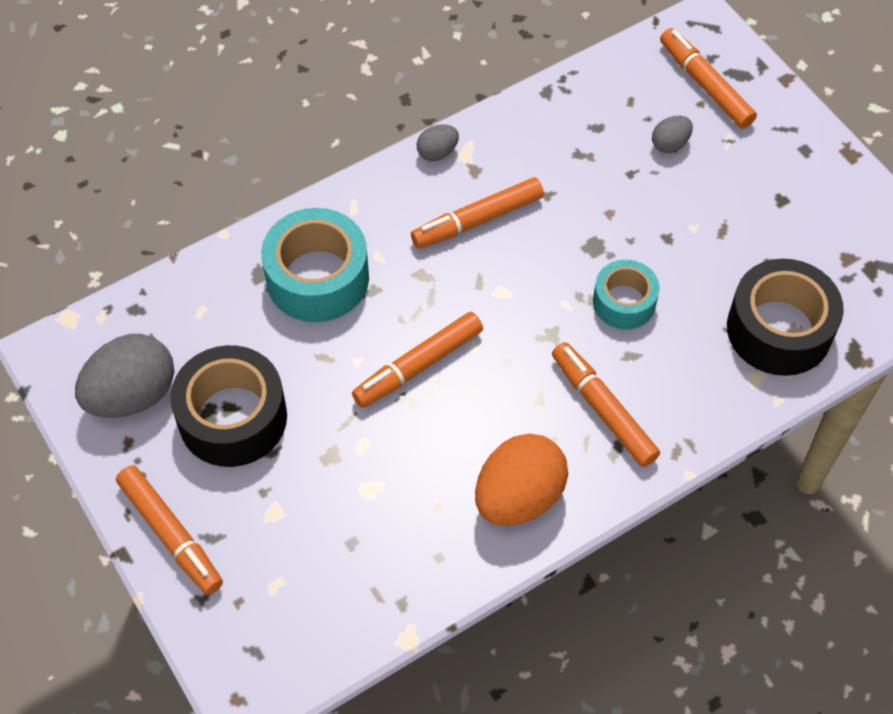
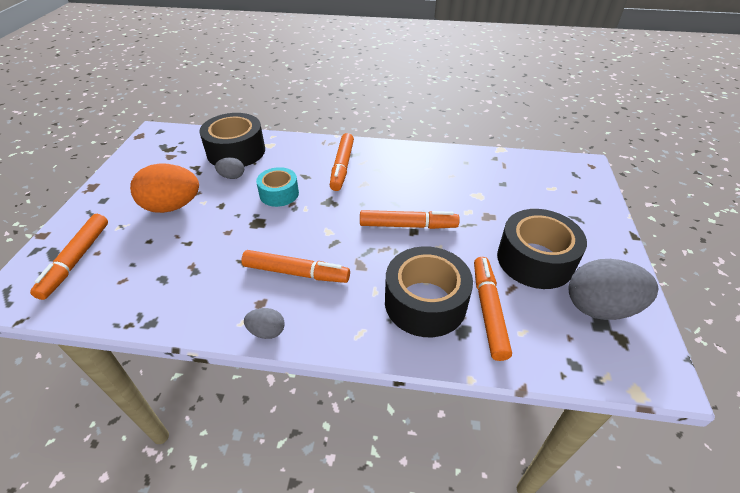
camera: 140 degrees left, 15 degrees down
orange marker [116,465,223,595] -> orange marker moved to [474,257,512,361]
turquoise tape [261,208,369,322] -> black tape [385,246,473,337]
orange egg [475,433,568,526] -> orange egg moved to [130,163,199,213]
grey egg [652,116,693,153] -> grey egg moved to [215,157,244,179]

